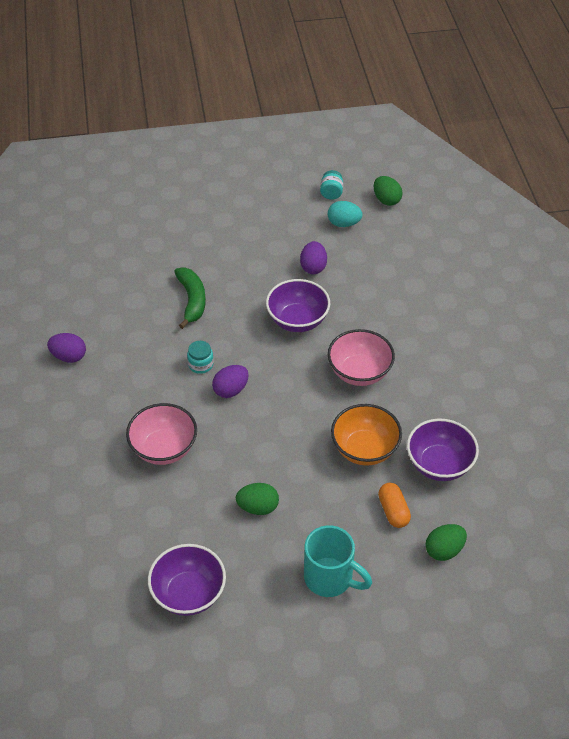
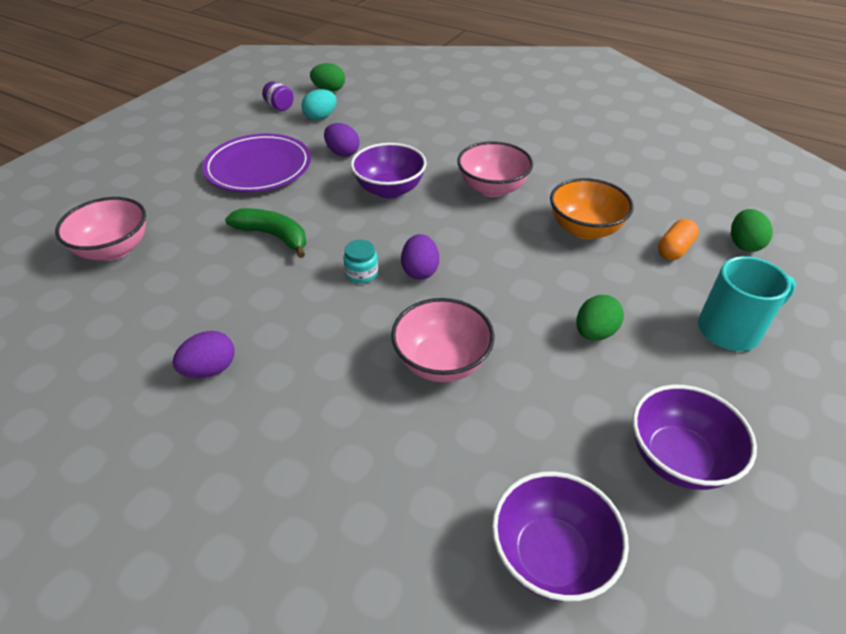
camera: 50 degrees left, 5 degrees down
turquoise jar [320,170,343,200] -> purple jar [262,82,294,111]
orange capsule [378,483,411,528] -> orange capsule turned 75 degrees counterclockwise [658,219,699,260]
purple bowl [407,418,479,481] -> purple bowl moved to [492,471,629,602]
none -> pink bowl [55,197,146,261]
none -> purple plate [202,134,311,192]

